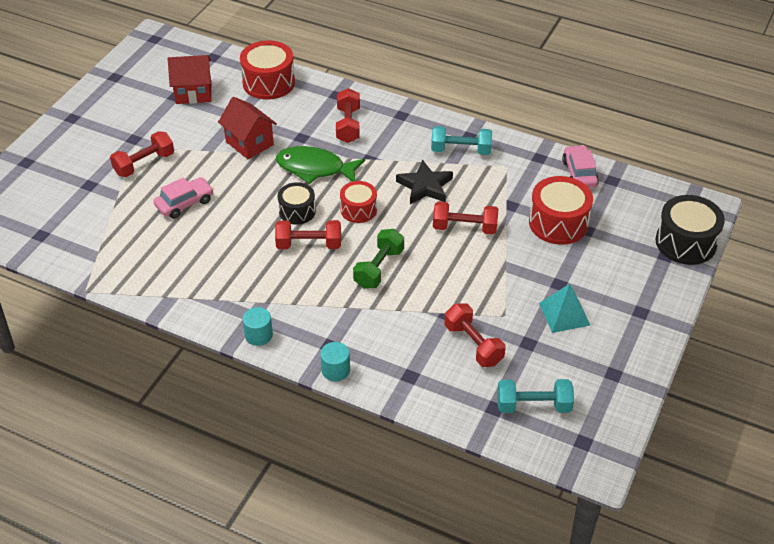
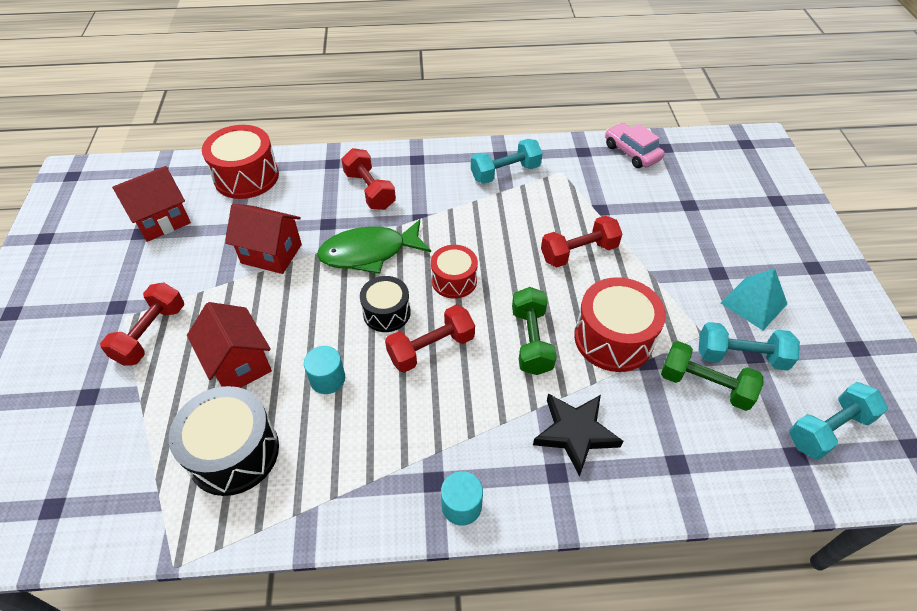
camera: 30 degrees left, 5 degrees up
pink car [153,177,214,219] -> red house [187,302,272,388]
turquoise cylinder [320,342,350,381] -> turquoise cylinder moved to [304,346,345,394]
black star [396,160,453,204] -> black star moved to [533,394,623,477]
red dumbbell [444,303,505,367] -> green dumbbell [661,341,764,411]
red drum [529,176,593,245] -> red drum moved to [574,277,666,372]
black drum [655,195,725,265] -> black drum moved to [169,386,279,496]
none -> turquoise dumbbell [699,322,800,371]

